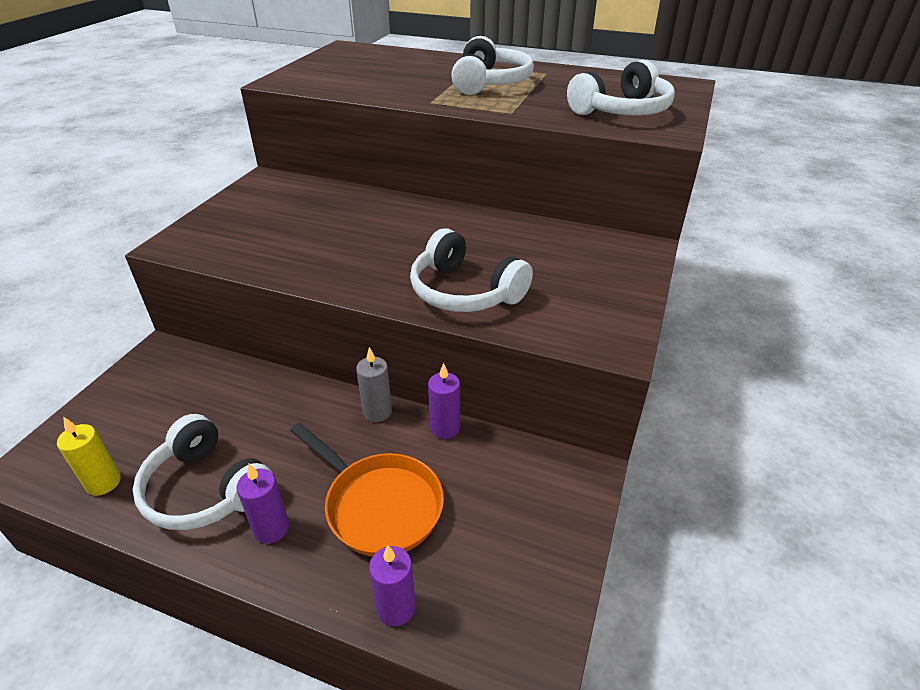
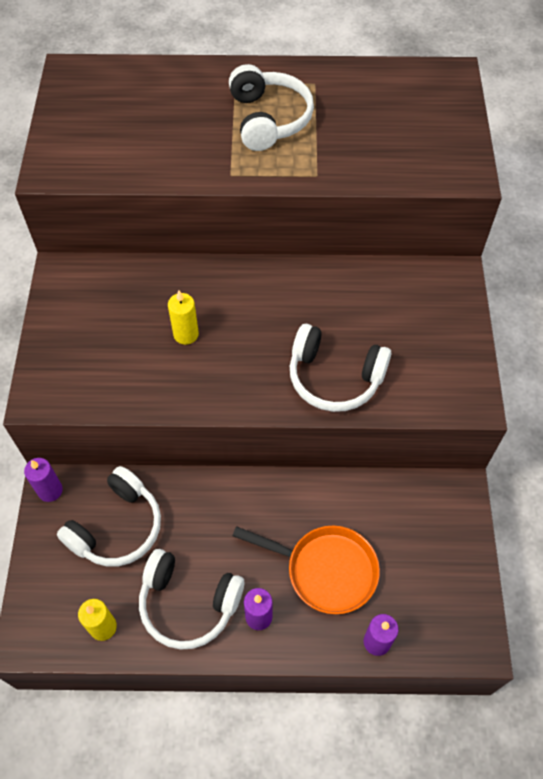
camera: 20 degrees left, 20 degrees up
grey candle [356,347,392,422] -> none
purple candle [428,363,460,439] -> purple candle moved to [24,458,63,502]
white headphones [567,60,675,116] -> white headphones moved to [57,466,161,567]
none -> yellow candle [168,290,199,345]

